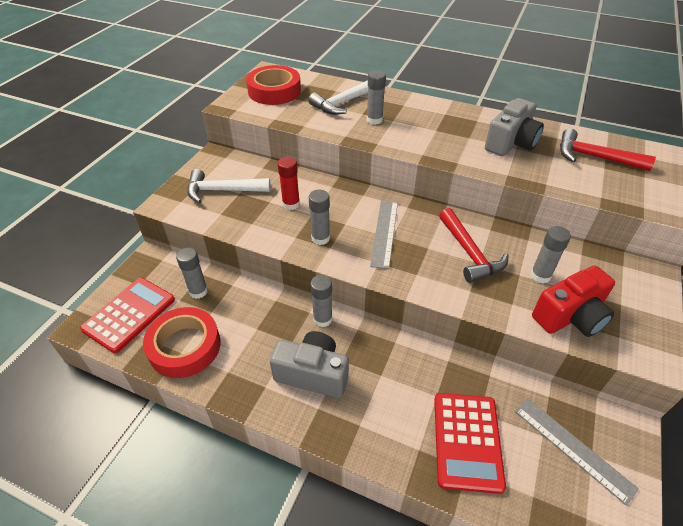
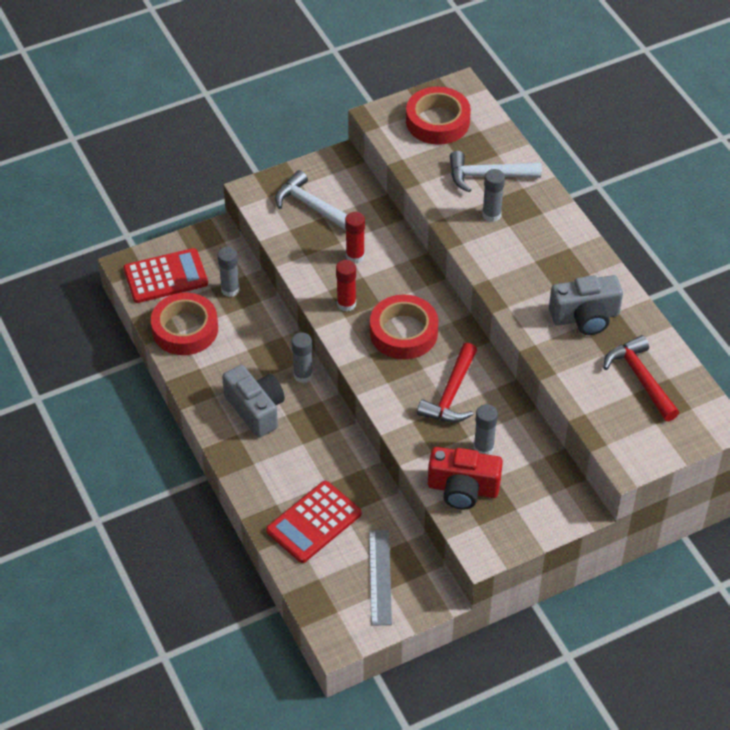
camera: 40 degrees right, 5 degrees up
grey glue stick [309,190,330,245] -> red glue stick [336,260,356,312]
grey ruler [370,200,398,269] -> red tape [370,295,438,359]

